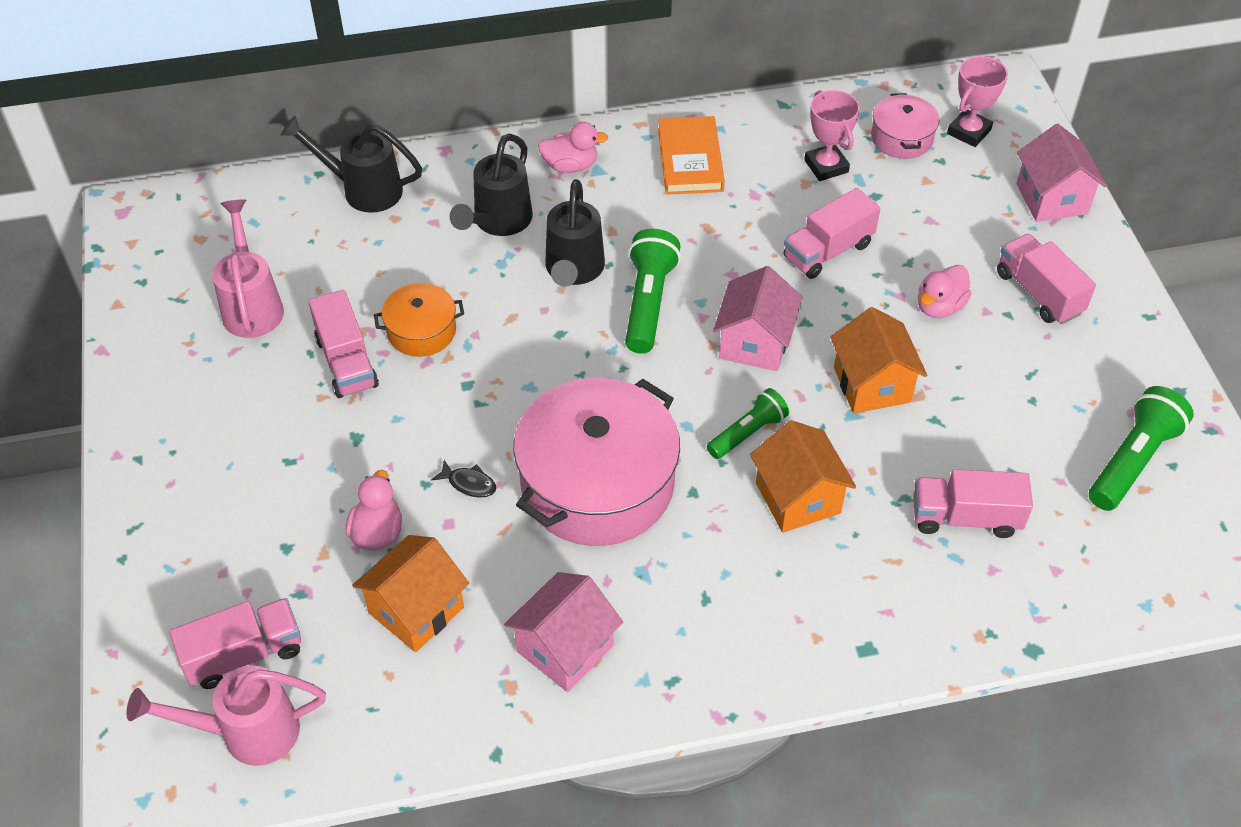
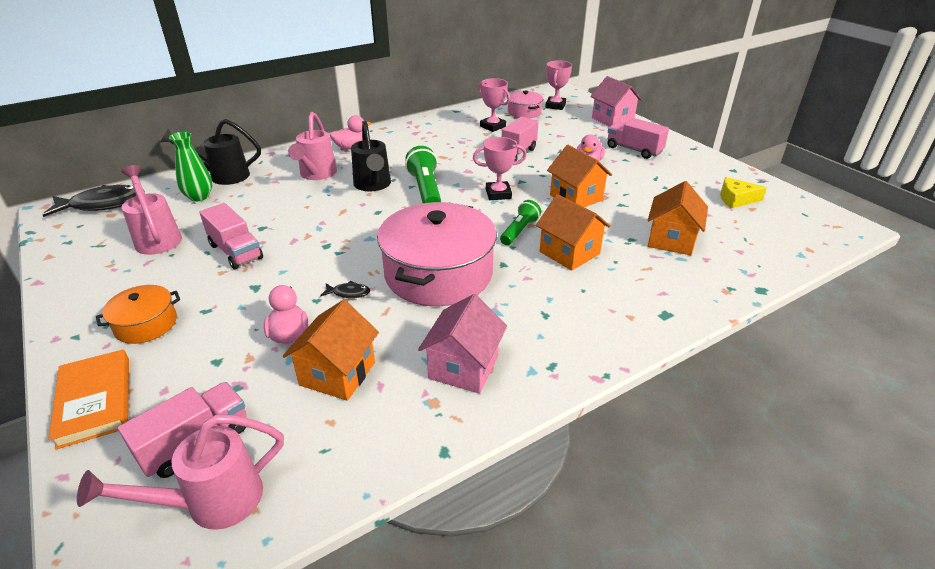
camera: 20 degrees left, 15 degrees down
orange pot [374,283,464,357] -> orange pot moved to [96,285,180,344]
black watering can [449,133,533,236] -> pink watering can [288,112,337,180]
orange book [658,116,725,195] -> orange book moved to [48,349,129,450]
pink house [713,266,803,371] -> pink trophy [473,137,527,200]
pink truck [913,469,1033,538] -> orange house [648,181,708,255]
green flashlight [1089,386,1194,511] -> yellow cheese [720,177,767,208]
none -> black fish [42,185,145,217]
none -> green vase [169,132,212,202]

